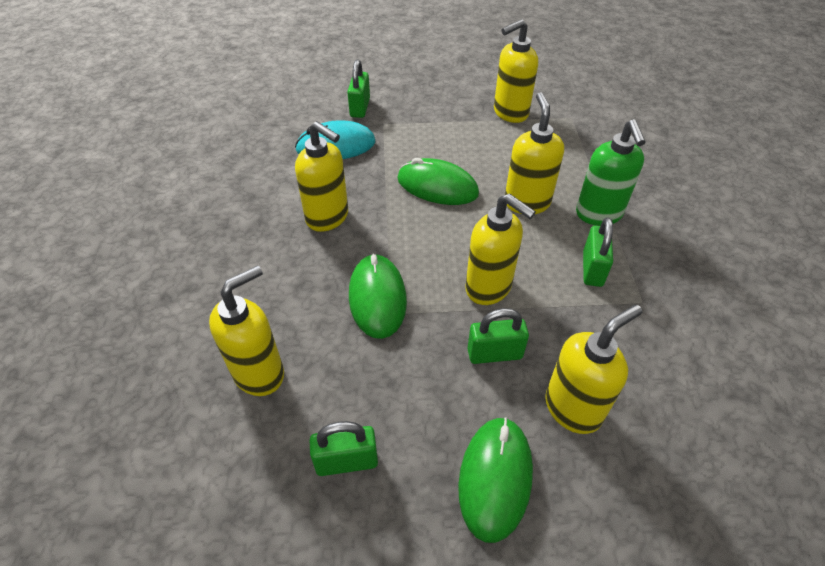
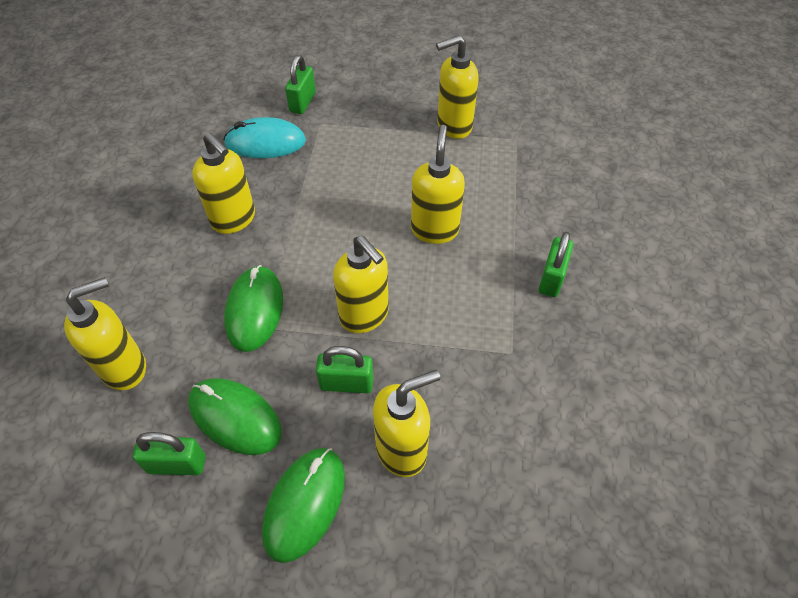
camera: 10 degrees right, 5 degrees up
green mouse [397,158,479,205] -> green mouse moved to [188,378,282,455]
green soap dispenser [576,119,645,226] -> none
green padlock [583,217,613,287] -> green padlock moved to [539,232,573,297]

